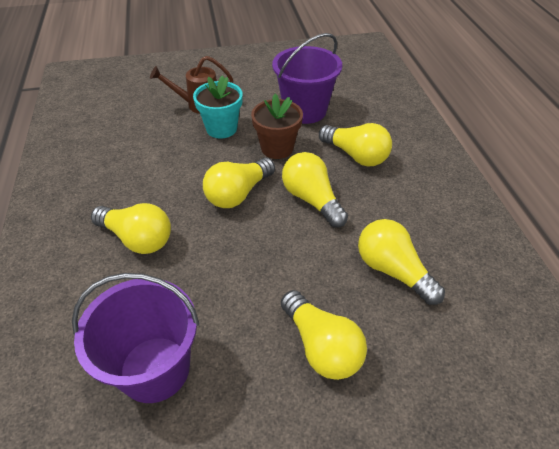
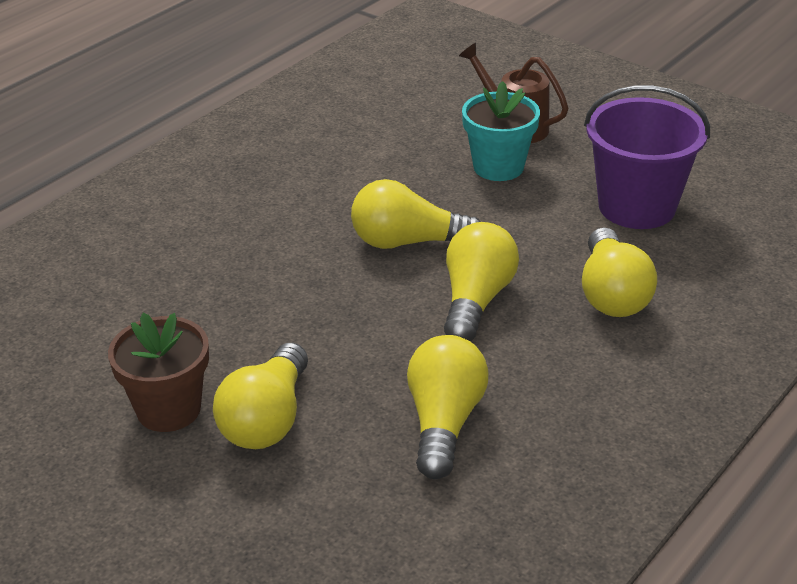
camera: 50 degrees right, 10 degrees down
purple bucket [72,273,199,403] -> none
yellow light bulb [91,203,171,254] -> none
brown flower pot [251,94,303,159] -> brown flower pot moved to [108,313,209,432]

